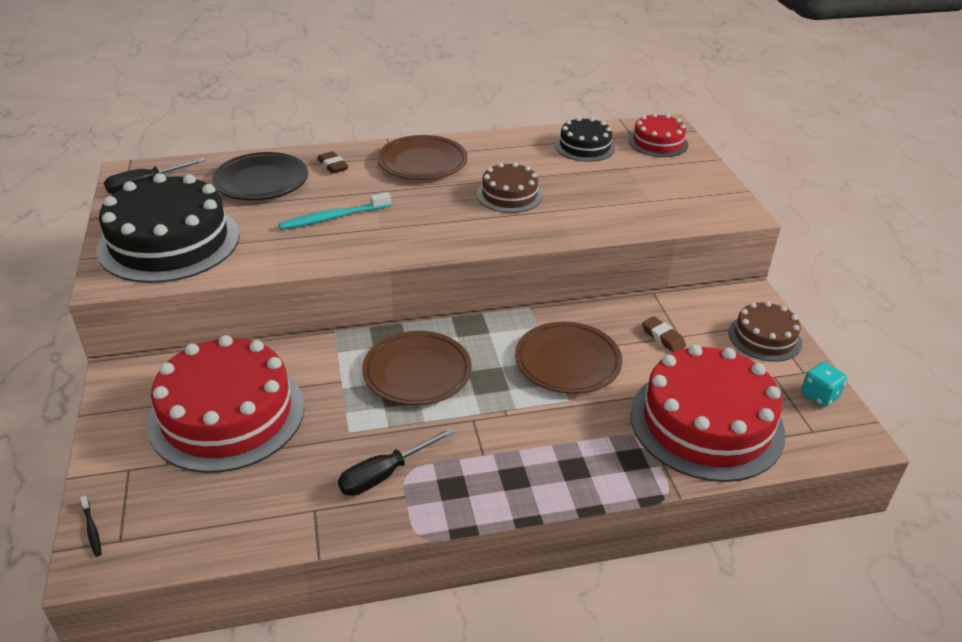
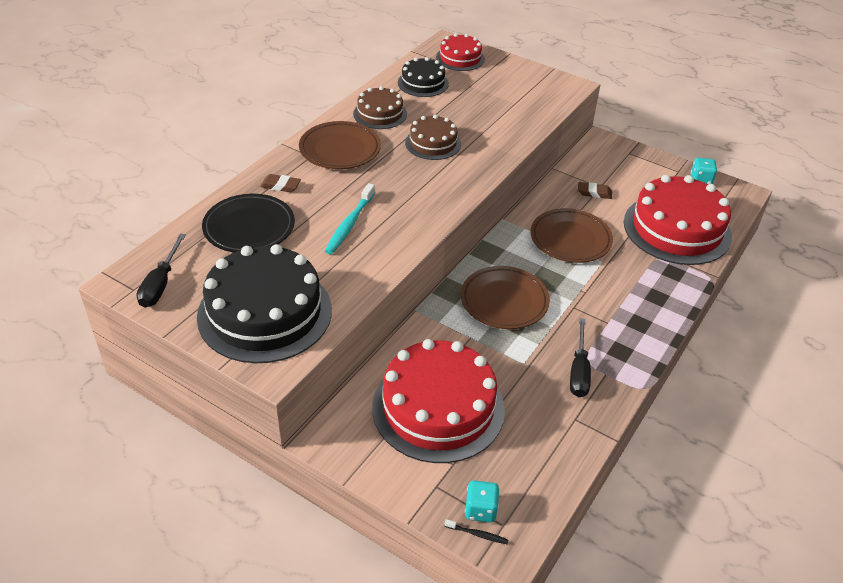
camera: 45 degrees left, 5 degrees up
brown cake [729,301,802,362] -> brown cake moved to [353,86,407,129]
none -> turquoise dice [465,480,500,523]

